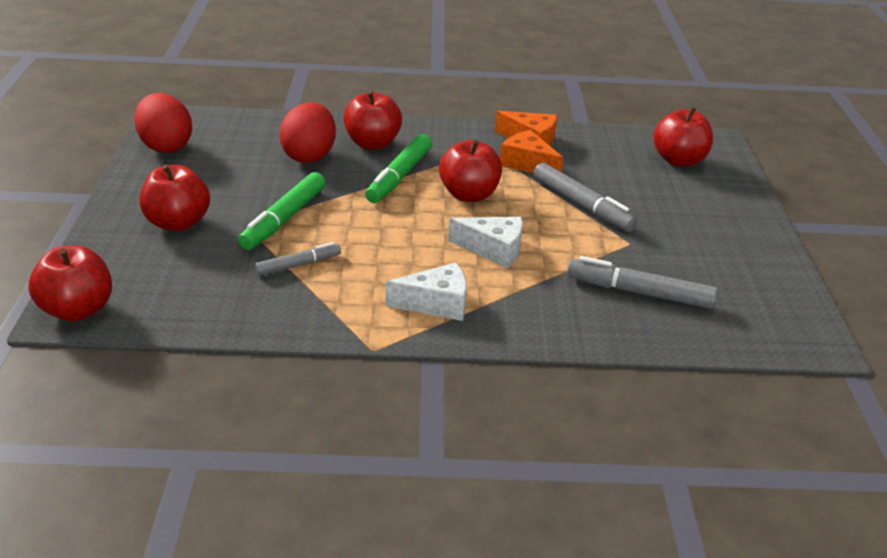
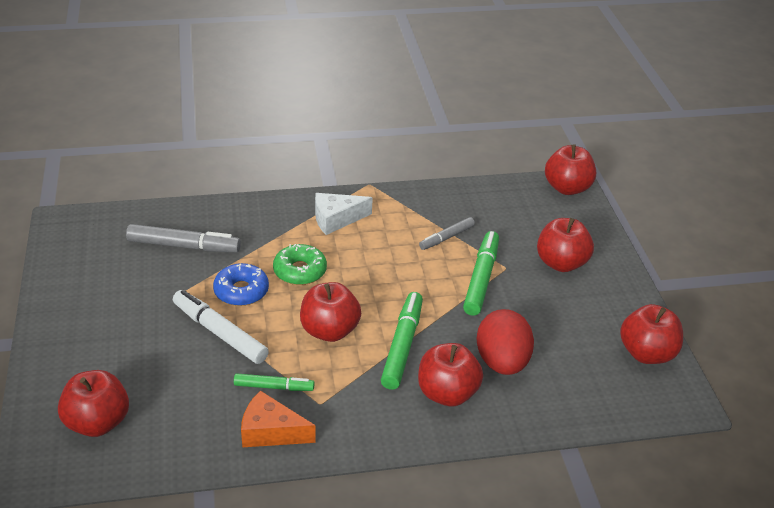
camera: 170 degrees right, 5 degrees up
red egg [134,93,192,153] -> red apple [620,304,683,364]
white cheese [448,217,523,268] -> green donut [273,244,327,285]
orange cheese [500,130,564,173] -> green marker [234,373,314,391]
grey marker [533,163,638,232] -> white marker [173,290,269,364]
none -> blue donut [213,263,269,306]

